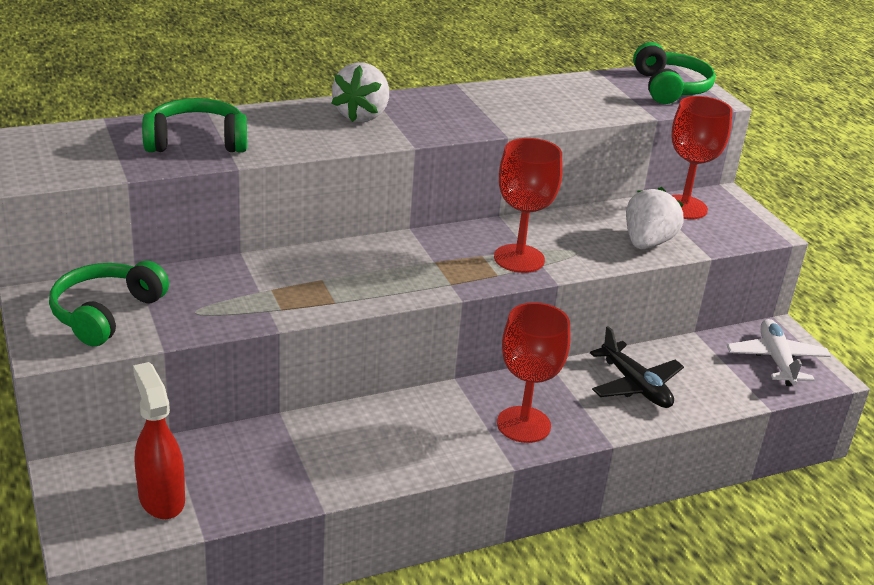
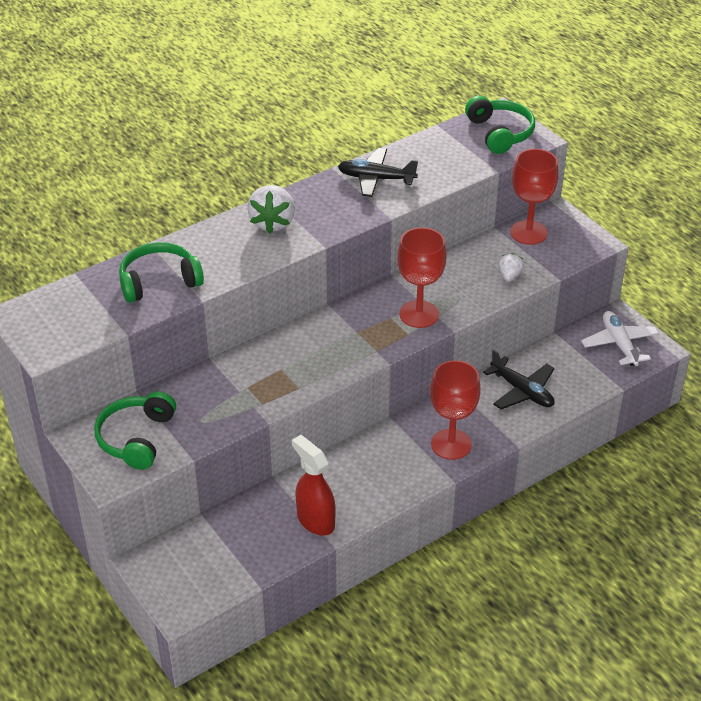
camera: 10 degrees left, 10 degrees up
red spray bottle [133,362,185,519] -> red spray bottle moved to [292,435,336,536]
white strawberry [626,187,684,249] -> white strawberry [499,253,524,282], size x0.56
none -> black plane [338,148,418,197]

